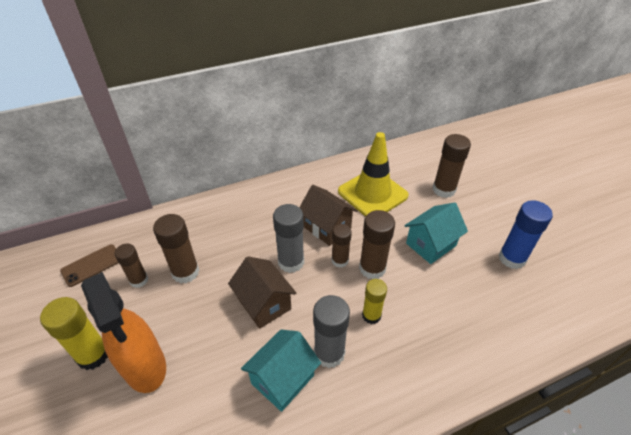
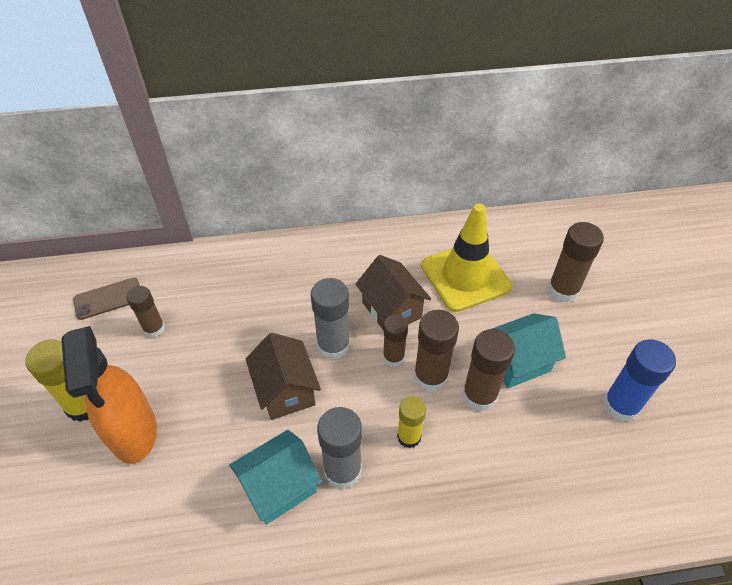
camera: 15 degrees right, 5 degrees up
brown glue stick [153,214,199,283] -> brown glue stick moved to [462,329,515,411]

